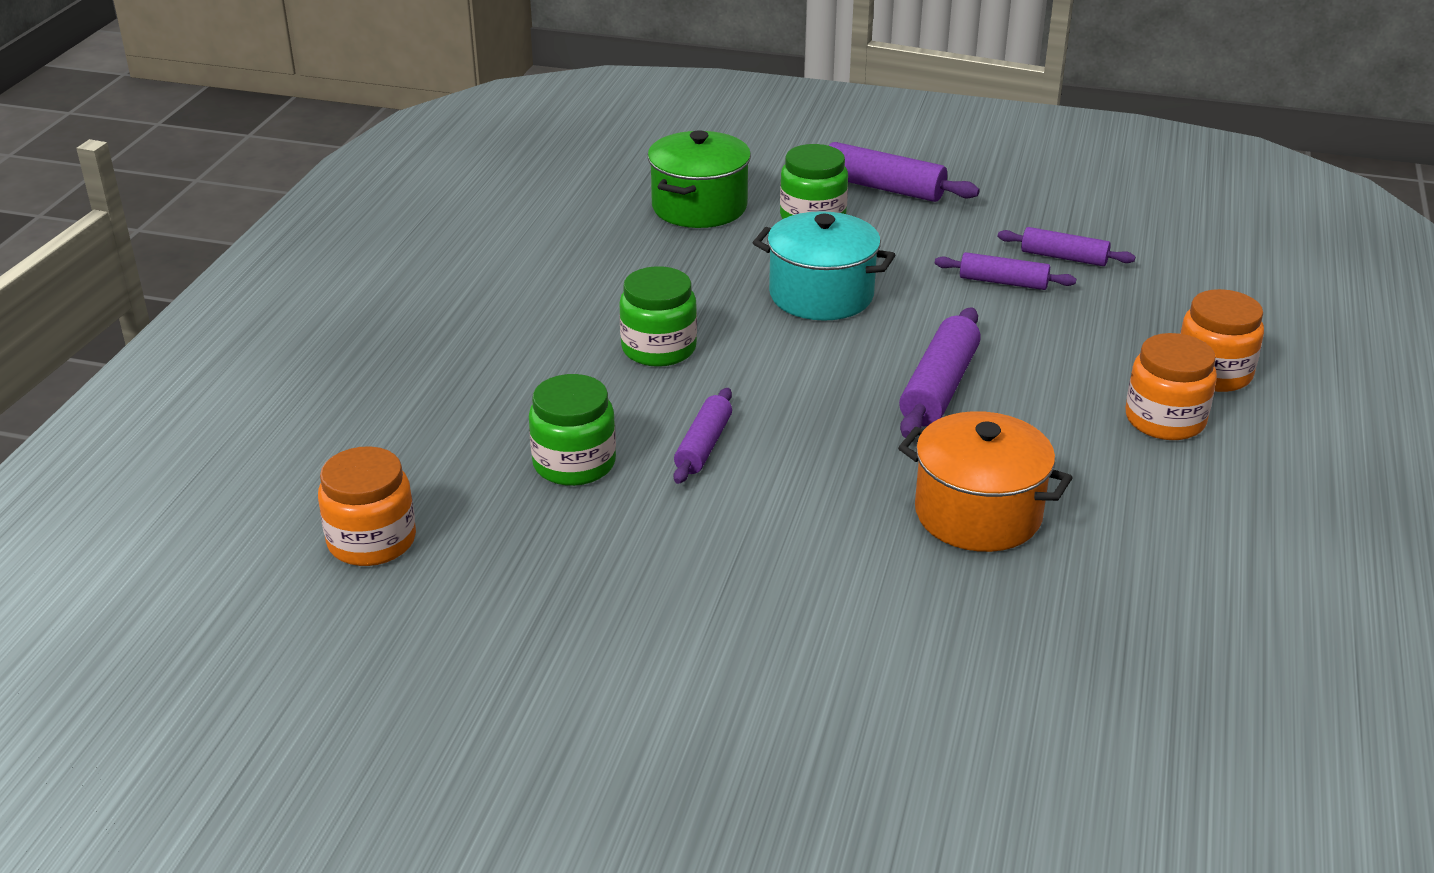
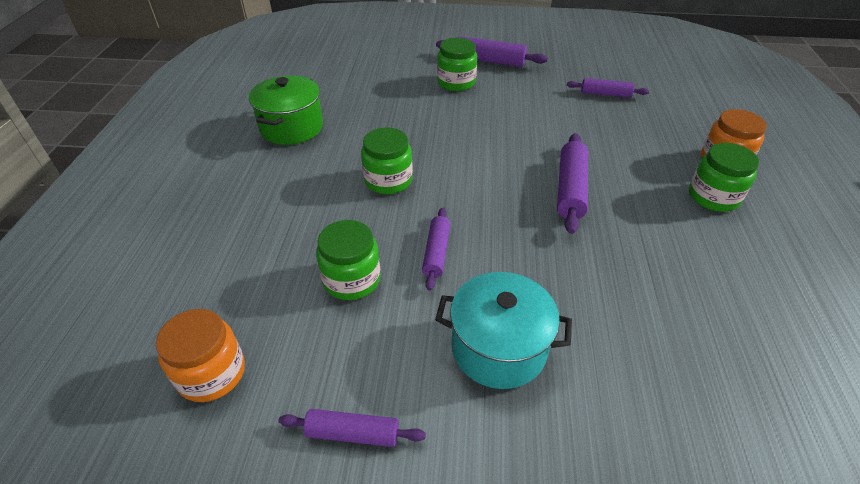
camera: 10 degrees left, 10 degrees up
green pot [648,130,751,228] -> green pot moved to [249,75,323,145]
turquoise pot [753,211,895,321] -> turquoise pot moved to [435,272,572,389]
orange pot [898,411,1073,552] -> none
purple rolling pin [935,252,1076,290] -> purple rolling pin moved to [279,409,426,447]
orange jar [1126,333,1217,440] -> green jar [689,143,759,212]

